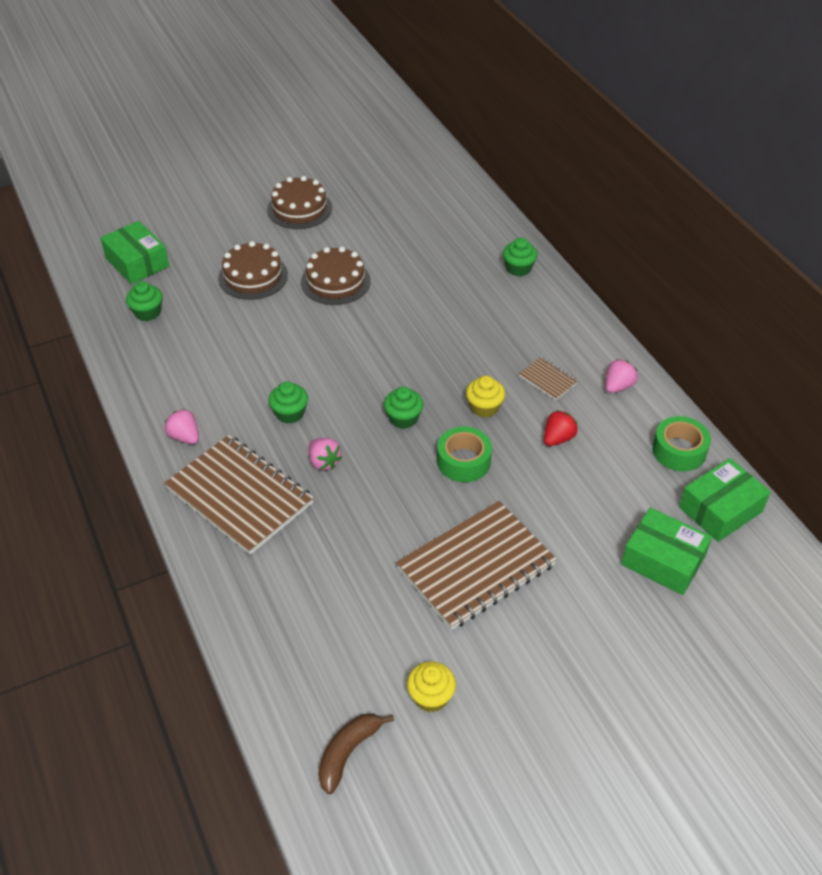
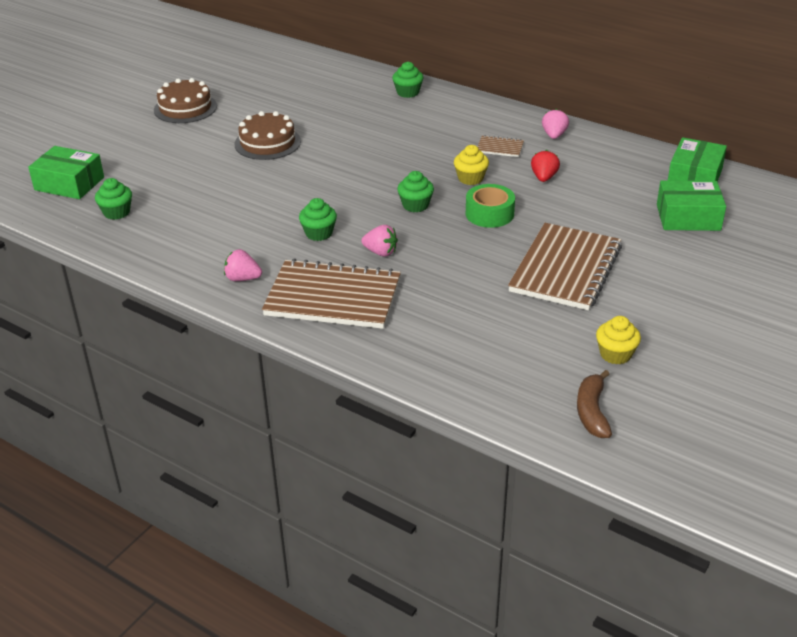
camera: 30 degrees left, 10 degrees down
brown cake [218,241,288,300] -> none
green tape [652,416,711,471] -> none

